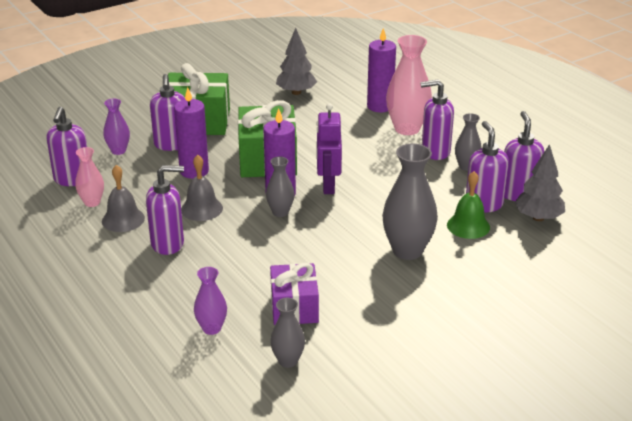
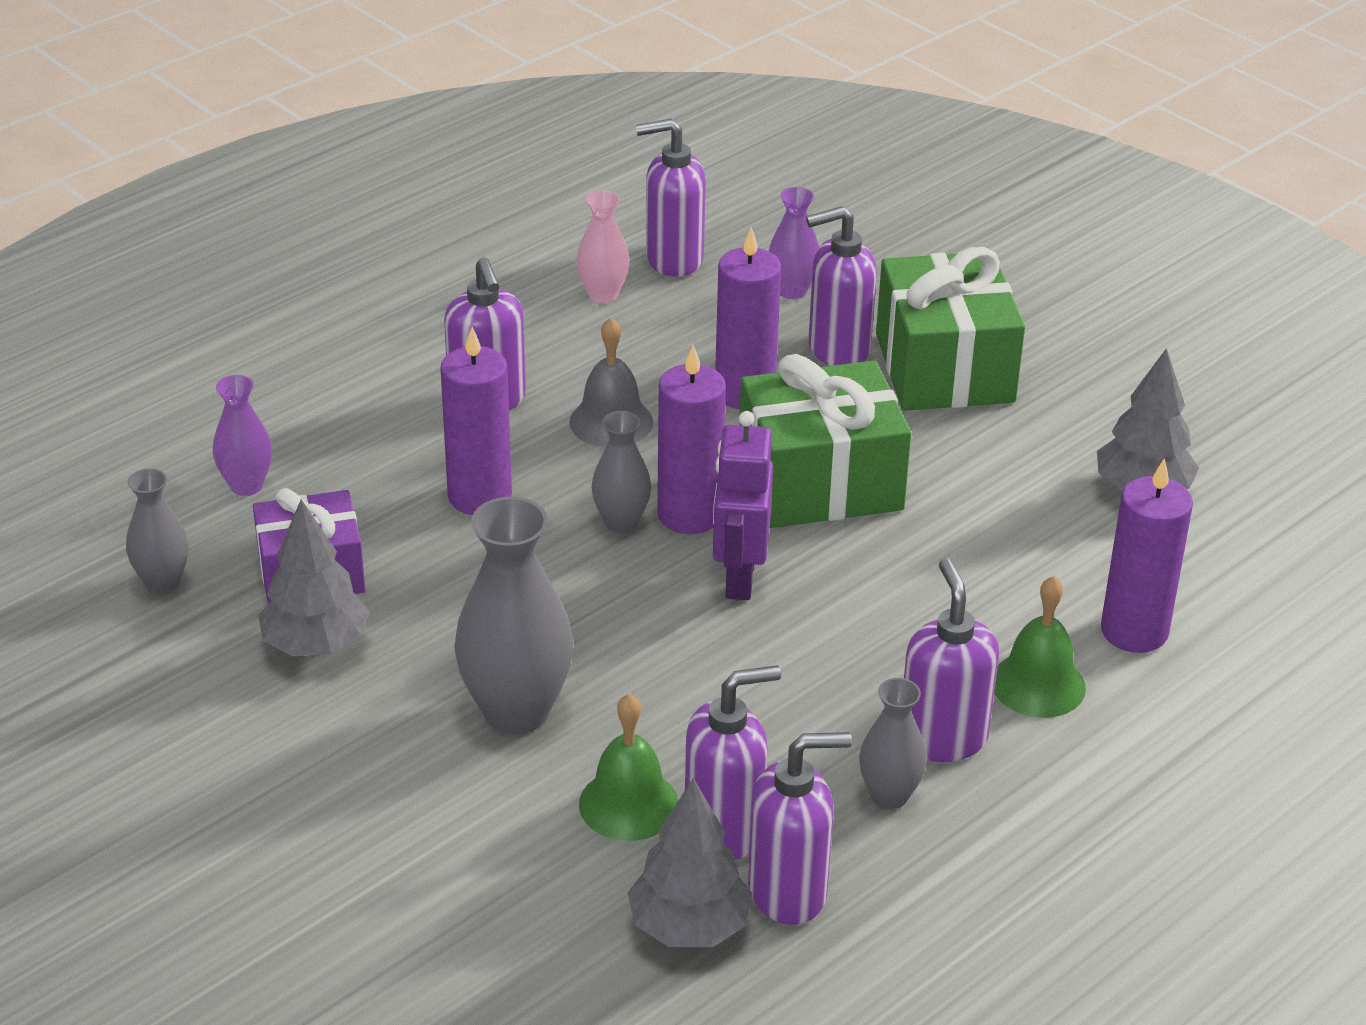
camera: 80 degrees right, 5 degrees up
grey bell [102,165,145,232] -> none
purple robot [316,103,342,194] -> purple robot turned 75 degrees counterclockwise [713,411,773,600]
pink vase [386,35,432,135] -> green bell [994,576,1086,718]
none -> grey tree [258,499,370,656]
none -> purple candle [440,327,512,515]

